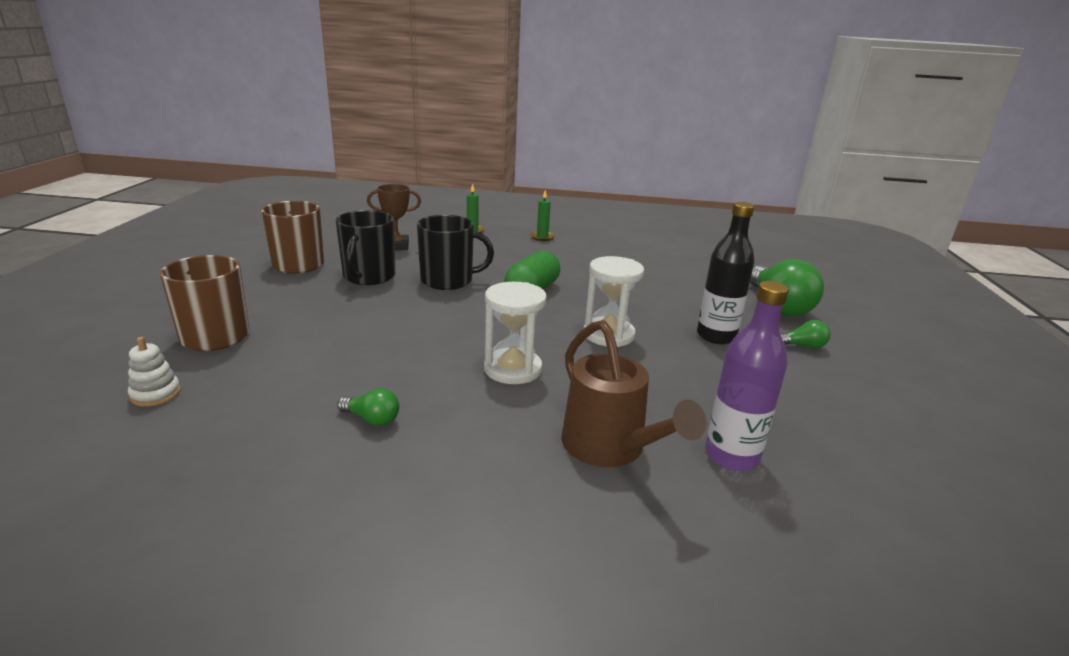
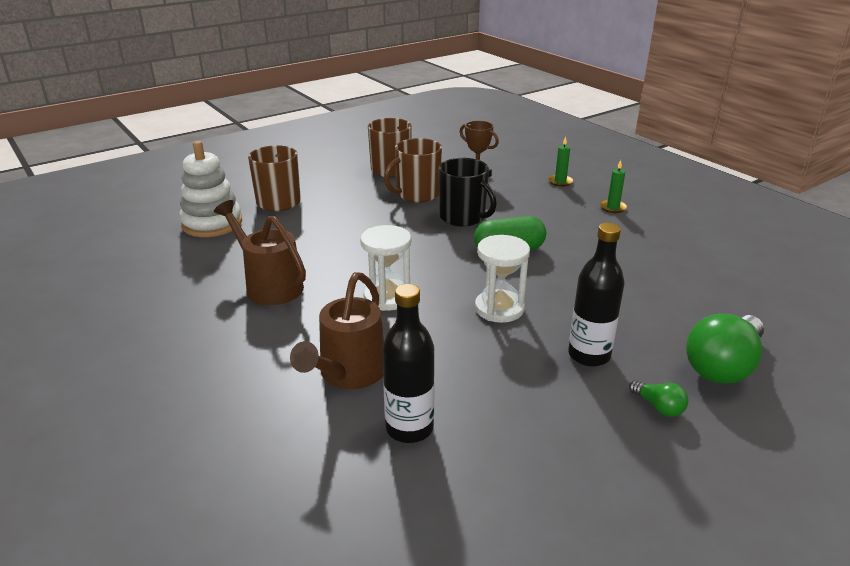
camera: 50 degrees right, 5 degrees up
white stacking toy [128,337,181,407] -> white stacking toy [179,141,242,237], size x2.15
black mug [336,210,395,285] -> brown mug [384,138,442,203]
green light bulb [337,388,399,426] -> brown watering can [214,200,306,305]
purple bottle [705,281,789,471] -> black bottle [382,284,435,443]

